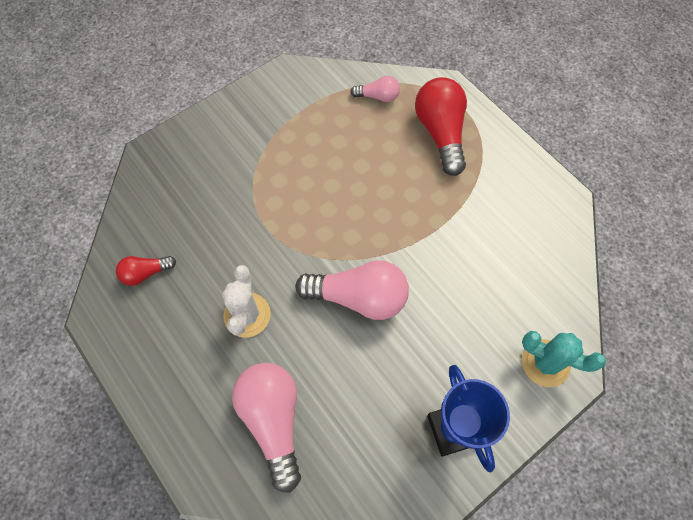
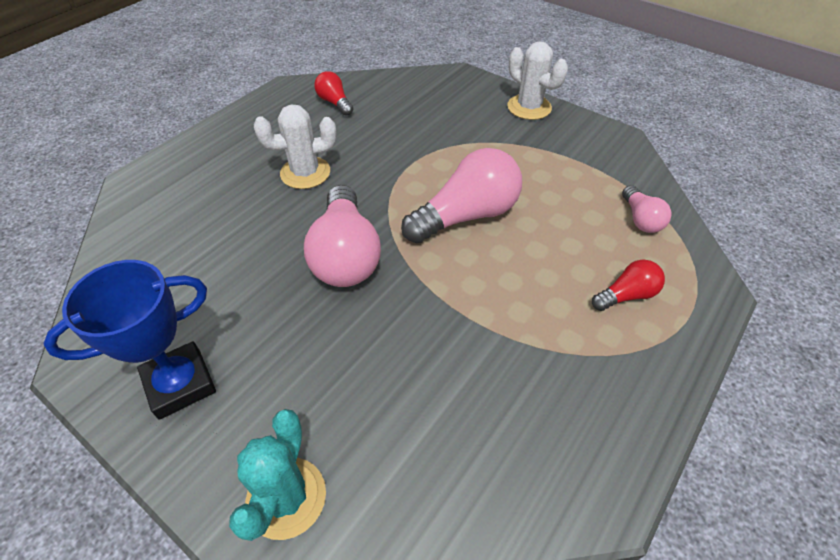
camera: 75 degrees right, 15 degrees down
pink light bulb [232,363,301,493] -> pink light bulb moved to [401,148,522,243]
red light bulb [415,77,467,176] -> red light bulb [592,259,665,311], size x0.52
none -> white cactus [507,41,568,120]

